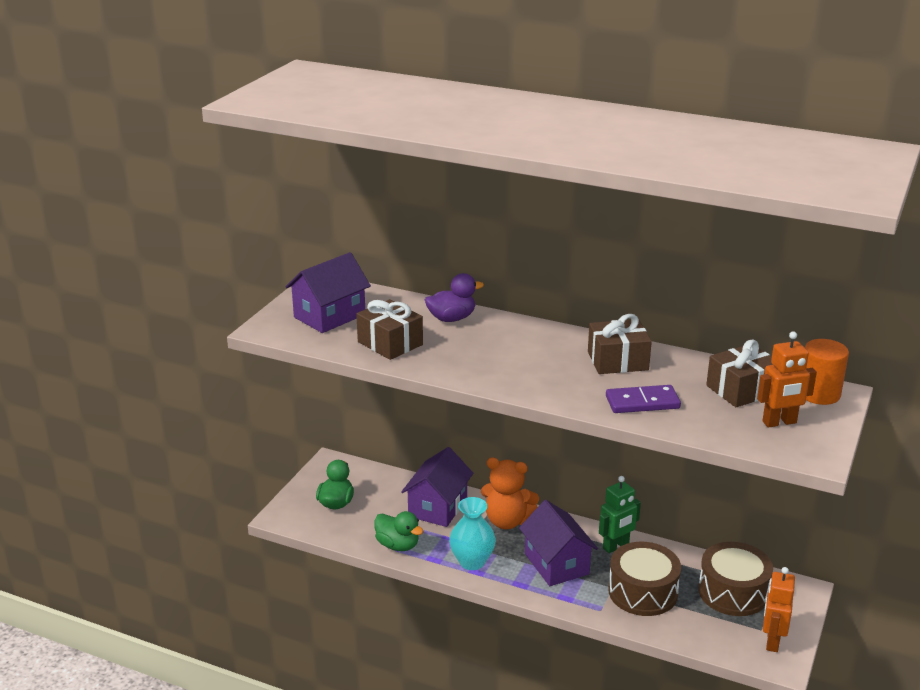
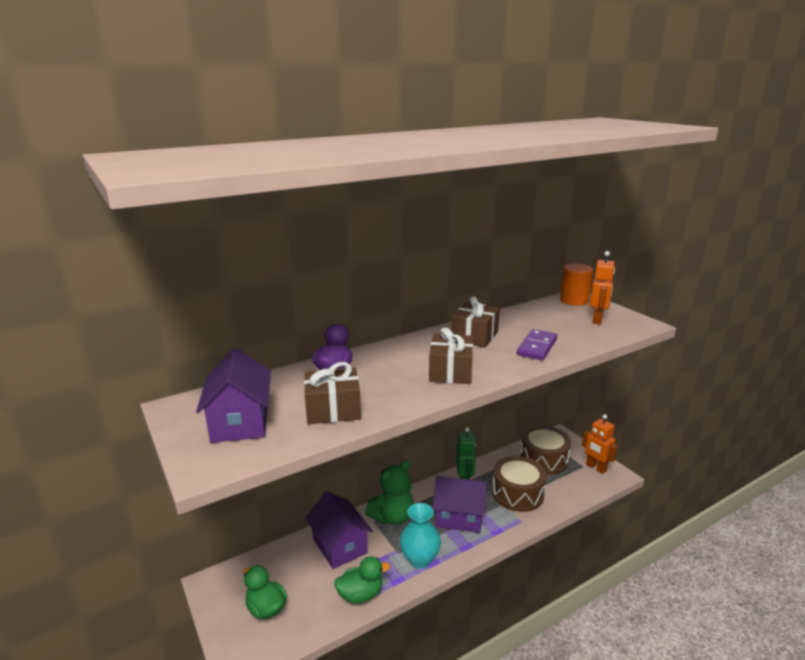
camera: 55 degrees left, 5 degrees down
orange teddy bear [481,457,539,529] -> green teddy bear [365,460,414,525]
brown gift [706,339,773,407] -> brown gift moved to [429,327,473,384]

